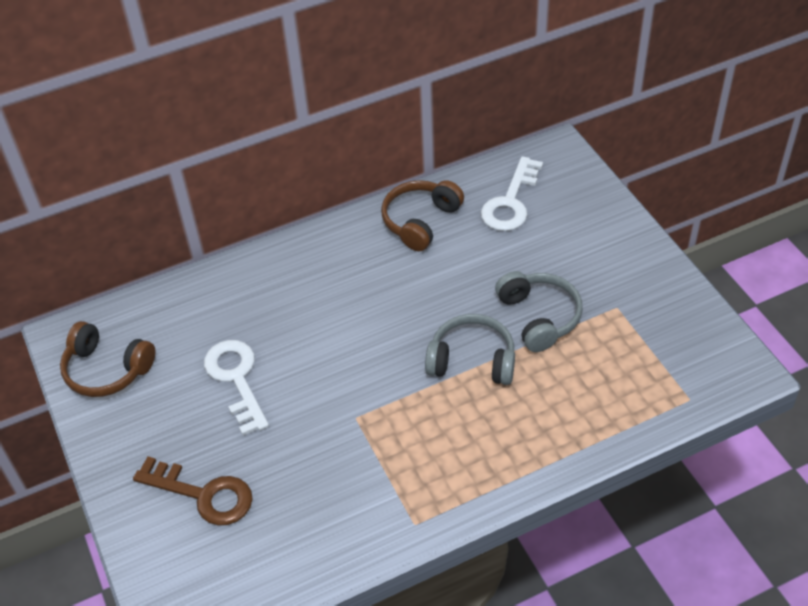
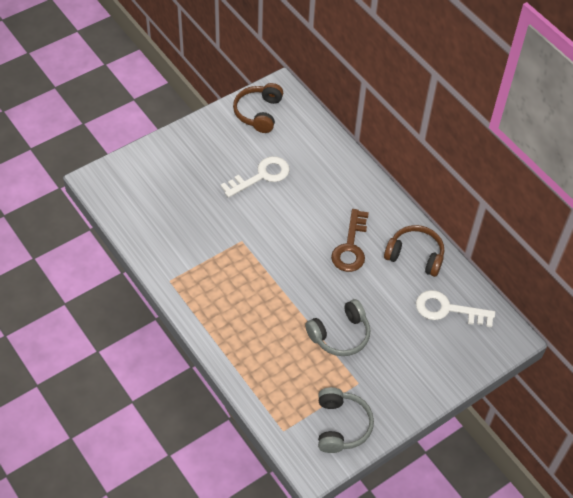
camera: 75 degrees right, 5 degrees up
brown key [133,456,253,526] -> brown key moved to [331,209,369,272]
grey headphones [425,314,515,385] -> grey headphones moved to [318,387,374,453]

